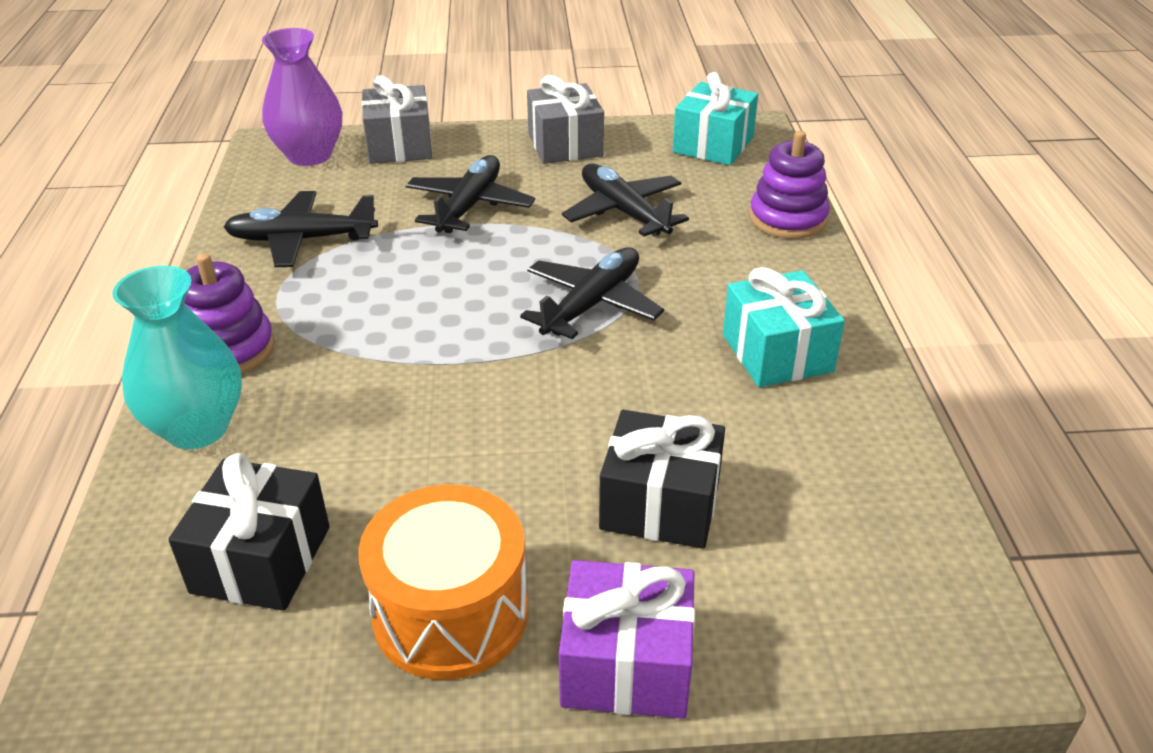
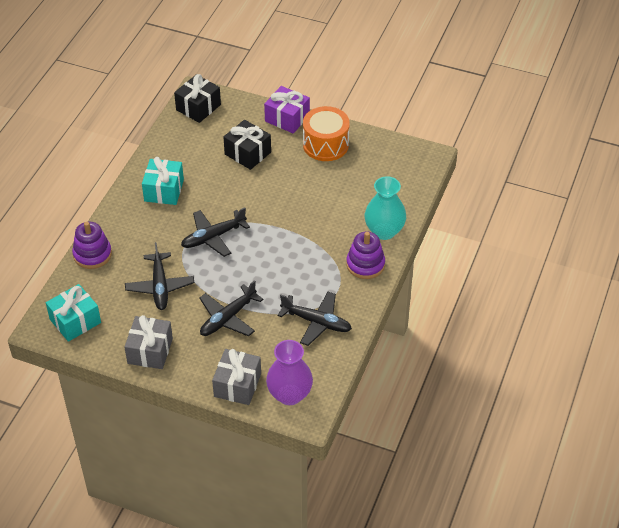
camera: 155 degrees left, 10 degrees up
black gift [168,453,330,611] -> black gift moved to [174,74,221,123]

